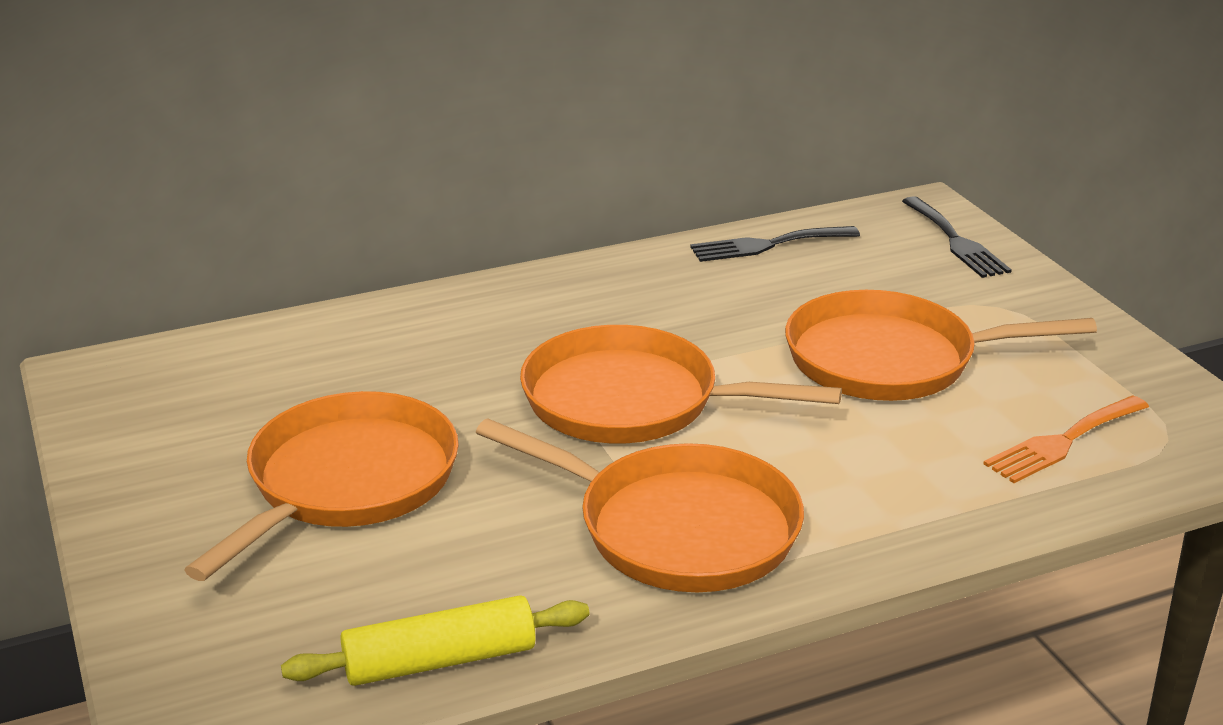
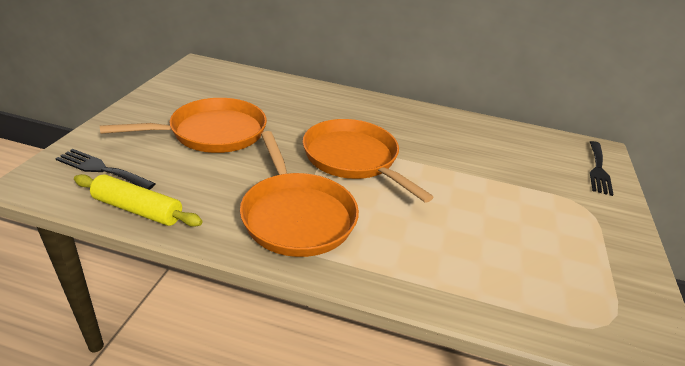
camera: 35 degrees right, 5 degrees up
black fork [690,226,860,262] -> black fork moved to [55,149,156,190]
orange pan [785,290,1097,401] -> none
orange fork [984,395,1149,483] -> none

